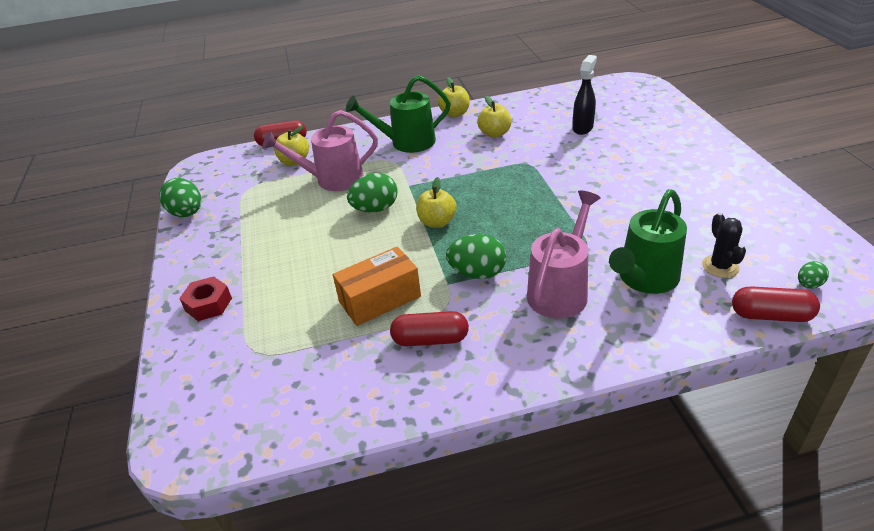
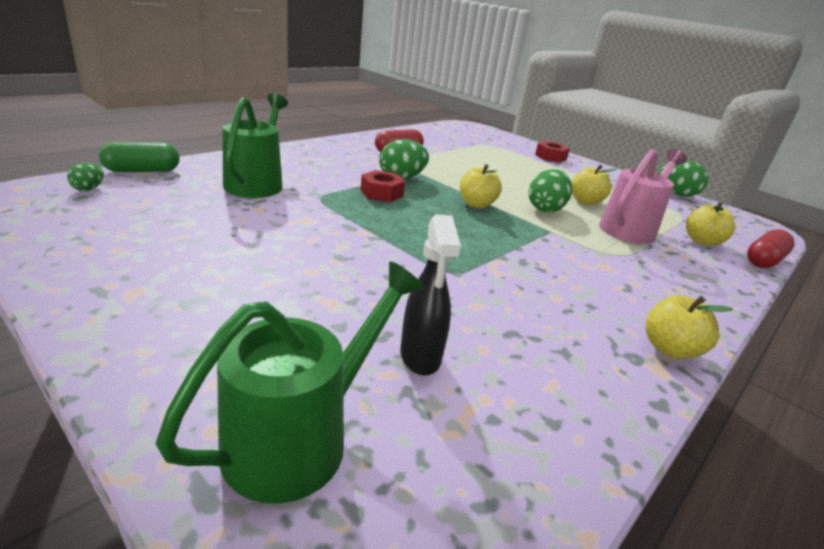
camera: 140 degrees right, 10 degrees down
orange box [333,246,421,326] -> none
green watering can [346,75,451,153] -> green watering can moved to [155,261,424,504]
yellow apple [477,96,512,138] -> yellow apple moved to [572,165,617,205]
pink watering can [527,191,601,319] -> none
black cactus [702,213,746,278] -> none
red capsule [732,286,820,322] -> green capsule [99,142,180,172]
none -> red nut [360,170,405,202]

